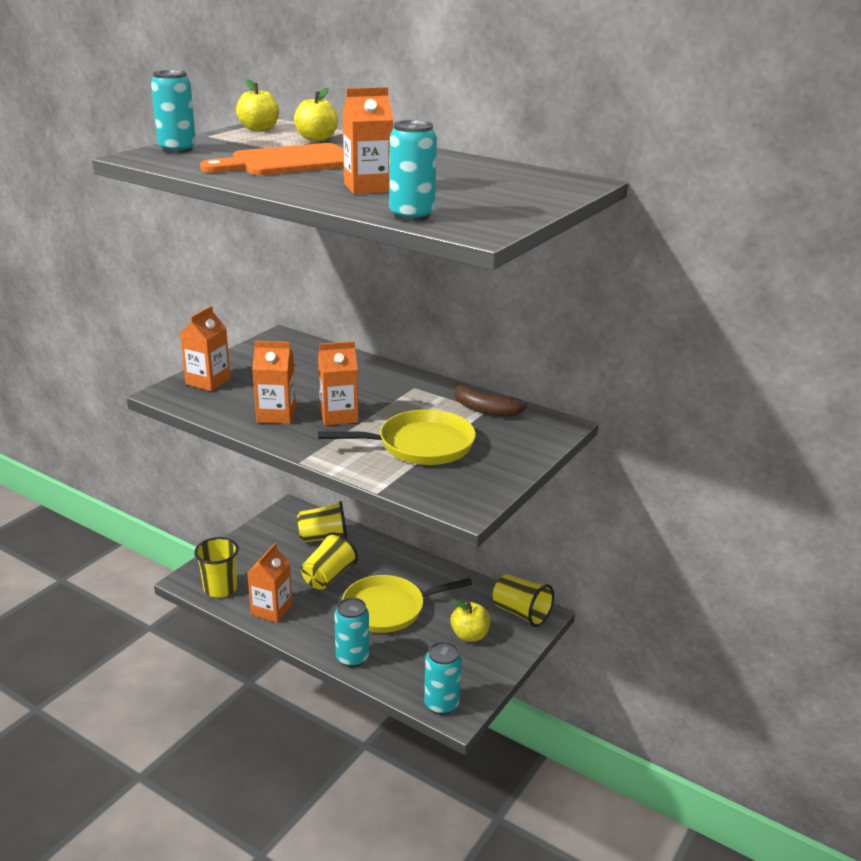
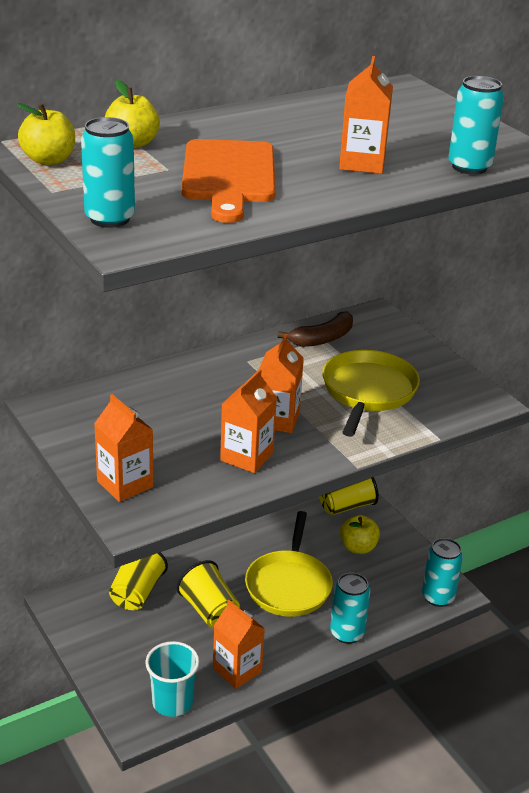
camera: 65 degrees left, 5 degrees up
yellow cup [194,537,239,598] -> turquoise cup [145,641,200,717]

